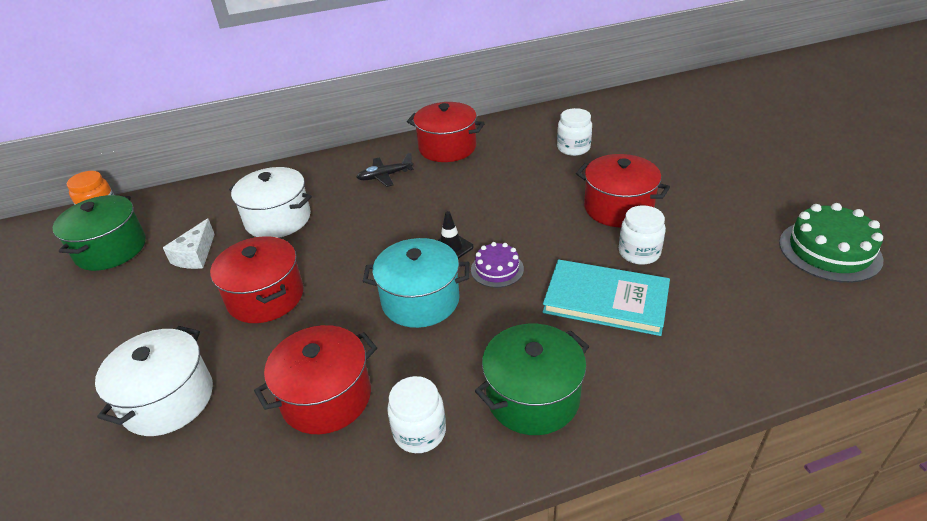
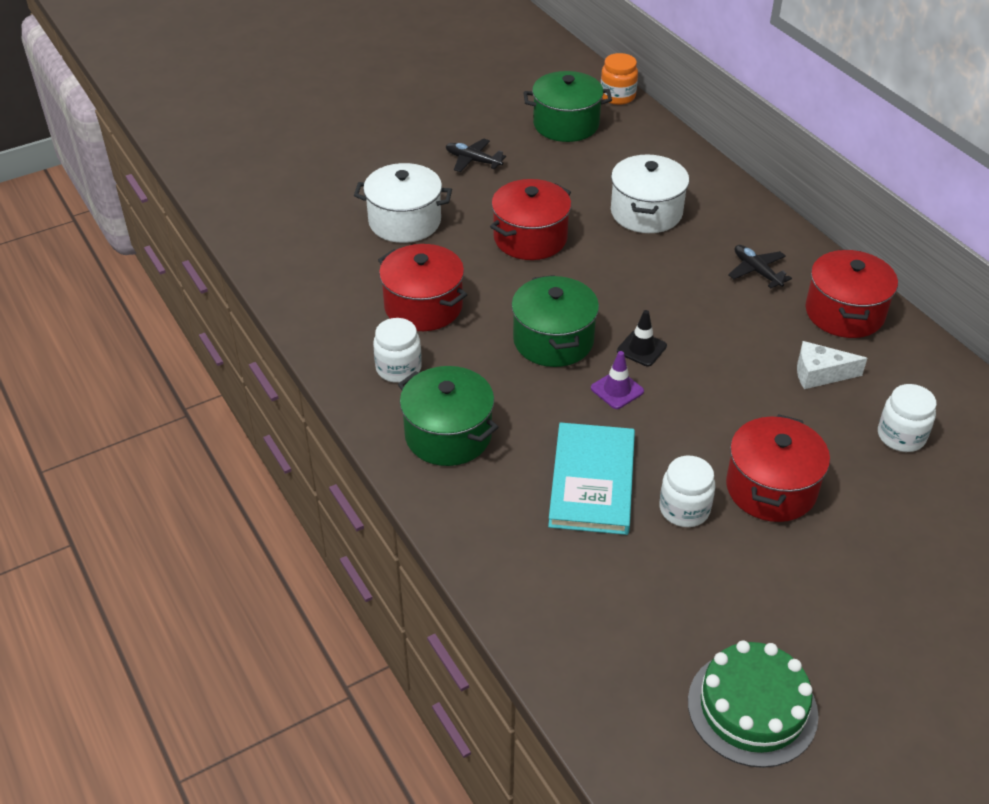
camera: 75 degrees right, 5 degrees up
white cheese [163,219,215,269] -> white cheese moved to [797,341,867,389]
turquoise pot [363,238,470,328] -> green pot [511,275,599,367]
purple cake [471,242,524,288] -> purple traffic cone [591,351,644,409]
none -> black plane [446,138,506,172]

